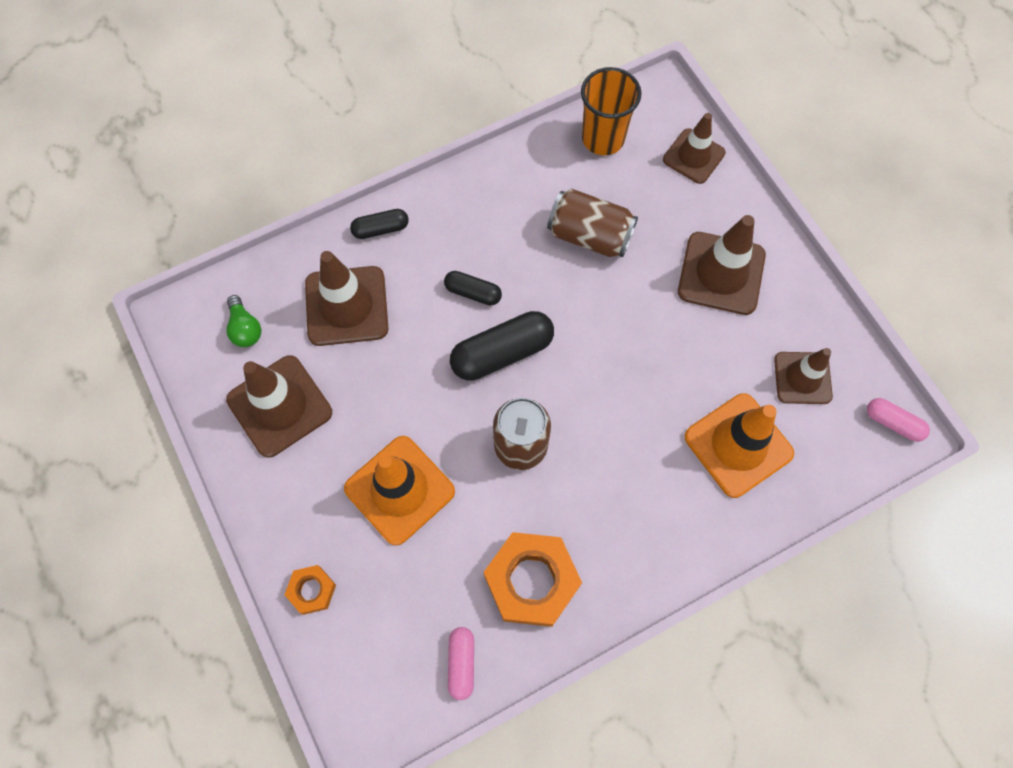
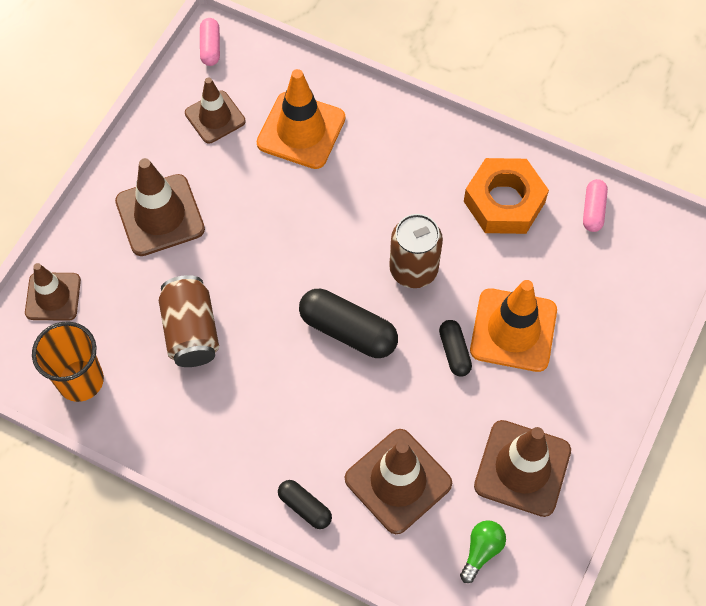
camera: 125 degrees left, 5 degrees down
orange nut [284,565,336,615] -> none
black capsule [444,271,502,305] -> black capsule moved to [439,320,472,377]
pink capsule [448,627,474,700] -> pink capsule turned 45 degrees counterclockwise [583,179,608,232]

